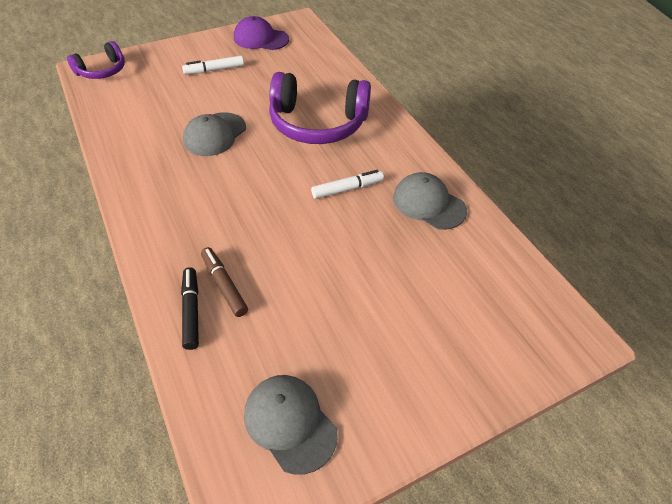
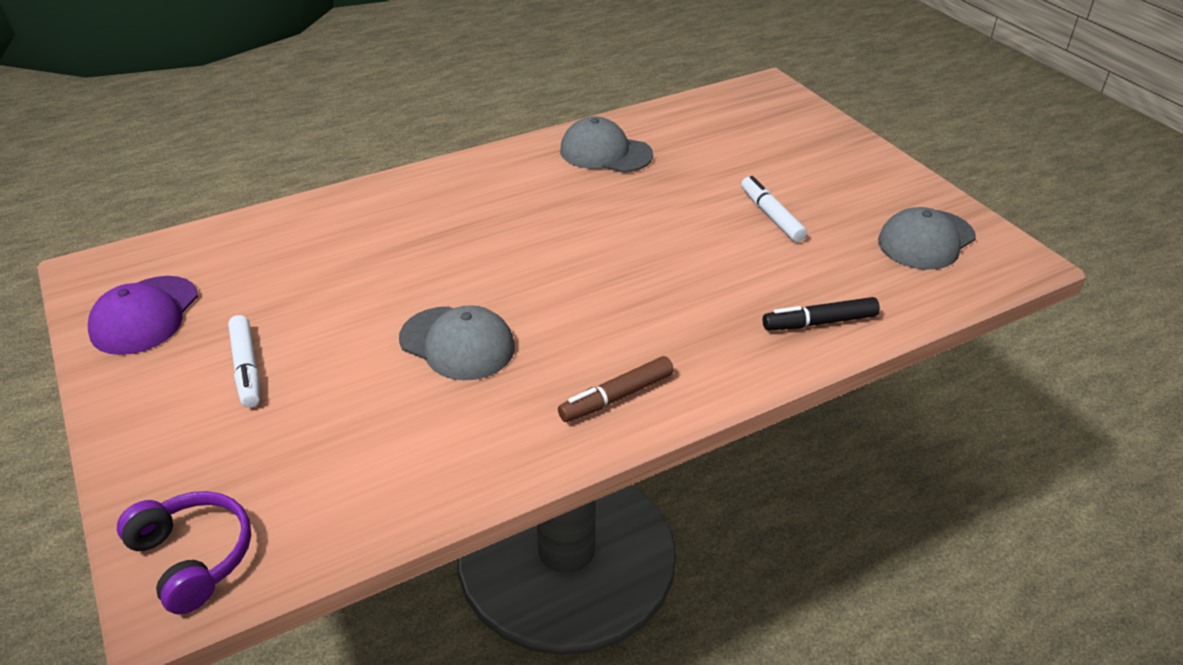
camera: 90 degrees left, 10 degrees down
brown marker [201,247,248,317] -> brown marker moved to [558,356,674,422]
purple headphones [269,72,371,144] -> none
white marker [311,170,384,199] -> white marker moved to [741,176,807,242]
grey cap [393,172,467,230] -> grey cap turned 75 degrees clockwise [560,117,653,173]

